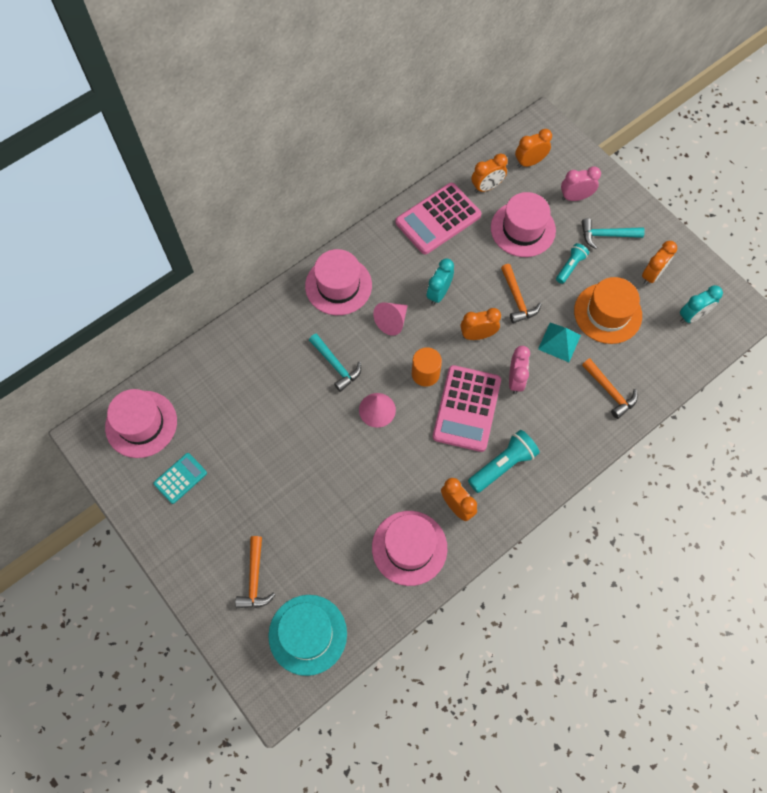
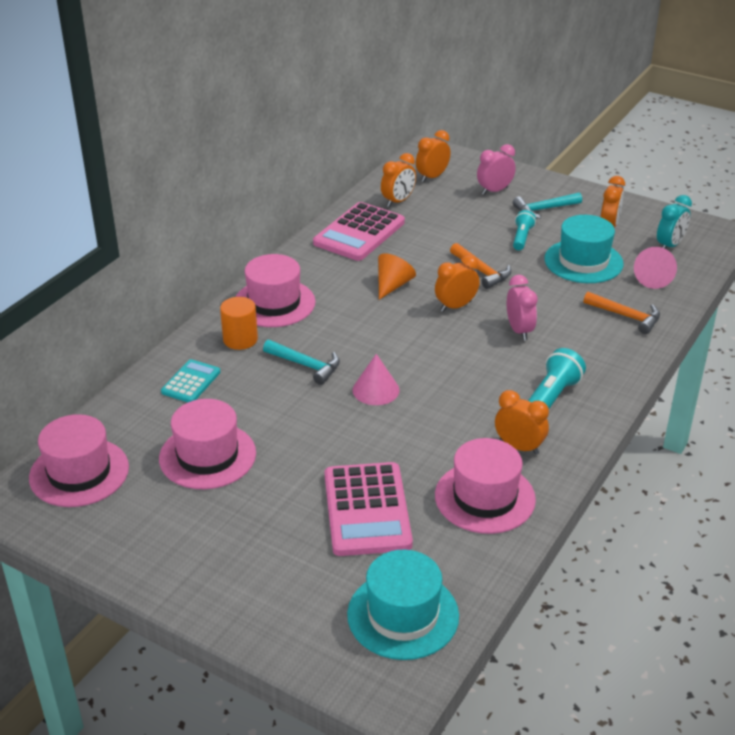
camera: 20 degrees left, 30 degrees down
turquoise calculator [153,453,207,504] -> turquoise calculator moved to [161,359,220,402]
orange hammer [235,536,275,608] -> none
pink cone [373,303,408,336] -> pink cone moved to [634,247,677,289]
orange cylinder [412,347,442,387] -> orange cylinder moved to [220,297,258,350]
turquoise clock [427,259,454,305] -> orange cone [378,254,416,300]
pink calculator [433,365,501,452] -> pink calculator moved to [325,462,413,556]
pink hat [491,192,556,257] -> pink hat moved to [159,399,256,489]
turquoise pyramid [538,323,581,362] -> none
orange hat [574,277,642,344] -> turquoise hat [545,215,624,283]

